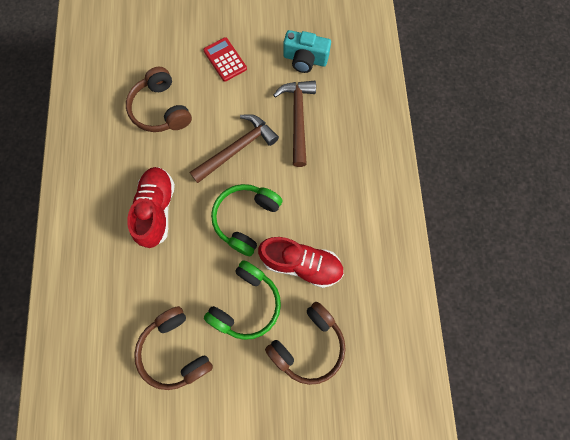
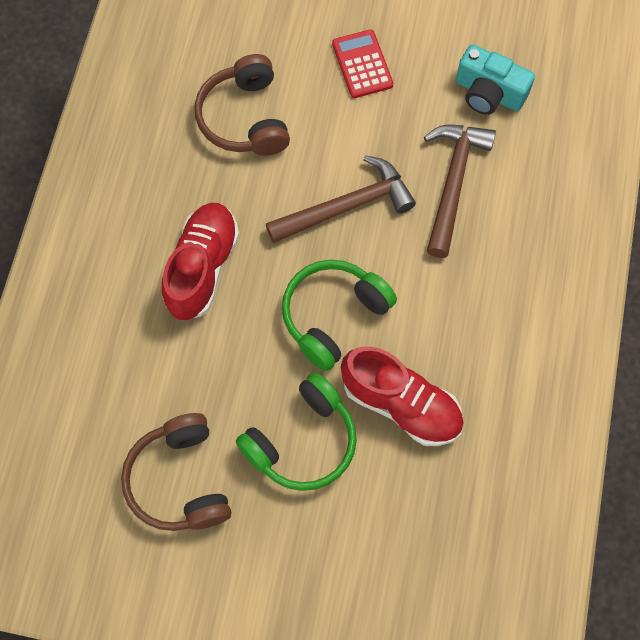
camera: 15 degrees right, 5 degrees down
brown headphones [265,302,346,385] -> none

